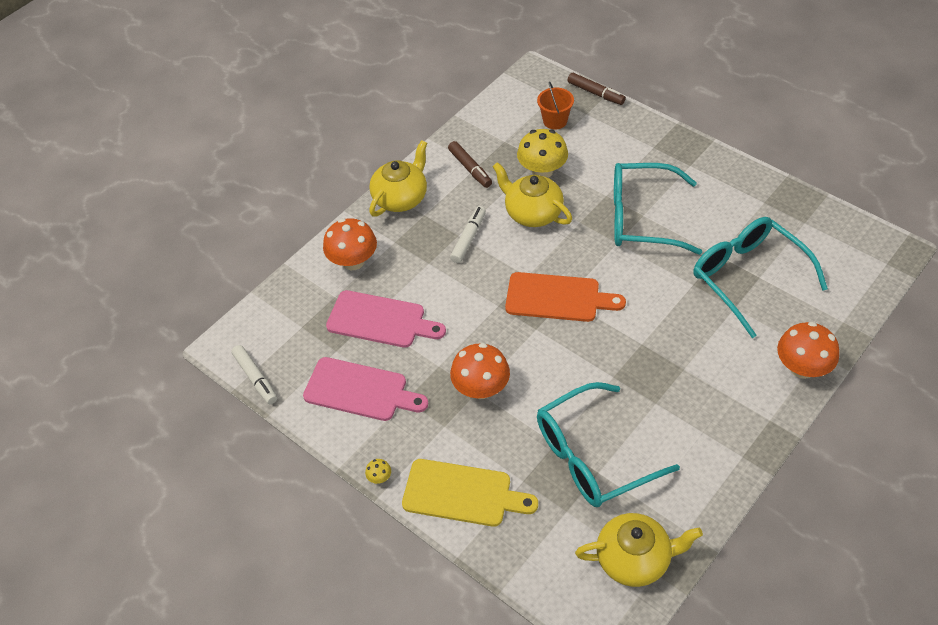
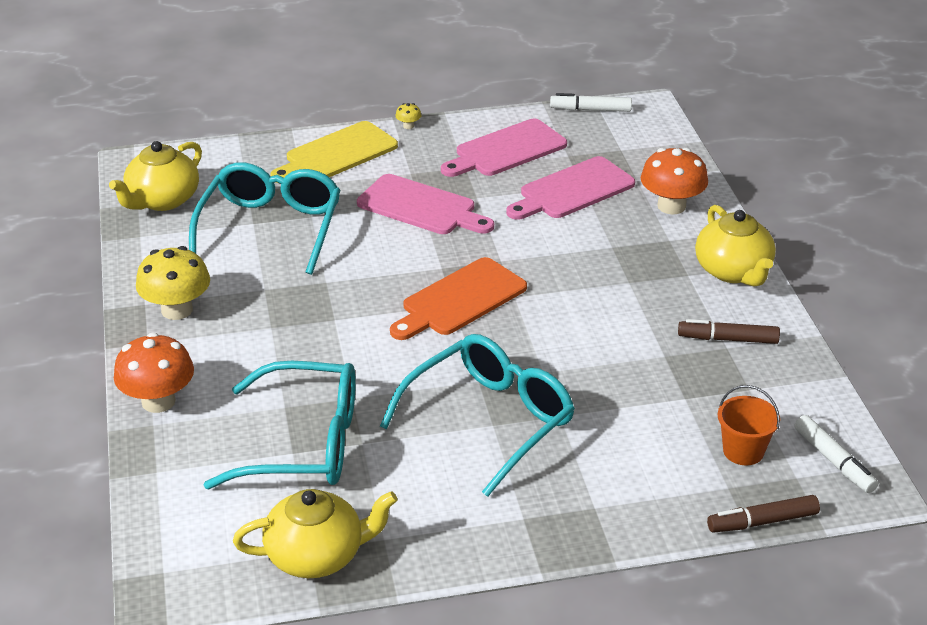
camera: 125 degrees right, 15 degrees down
white marker [450,206,486,263] -> white marker moved to [794,415,878,493]
orange mushroom [450,343,510,399] -> pink cutting board [357,174,494,234]
yellow teapot [492,162,572,227] -> yellow teapot moved to [233,489,398,578]
yellow mushroom [517,129,568,178] -> yellow mushroom moved to [136,246,210,320]

